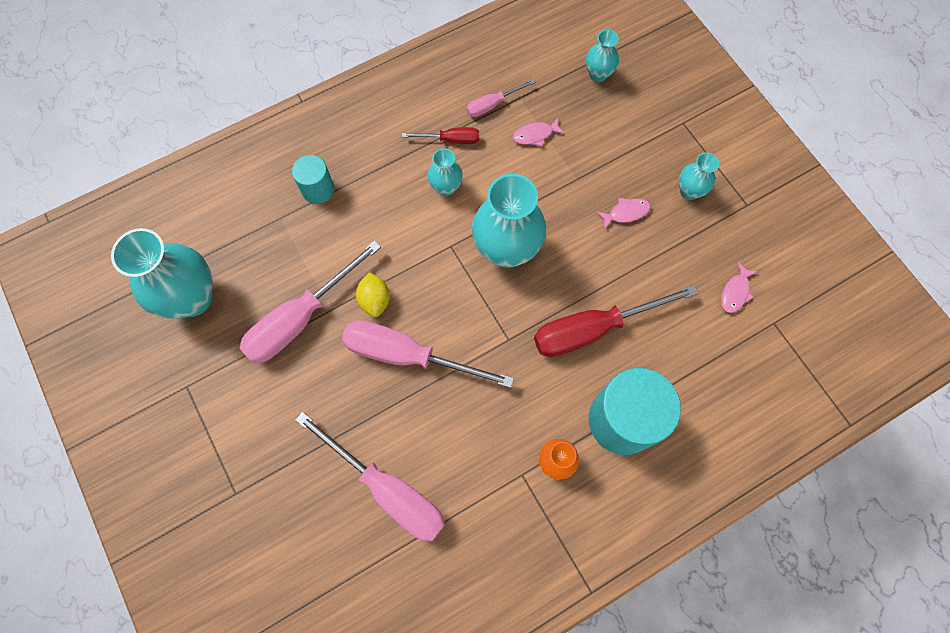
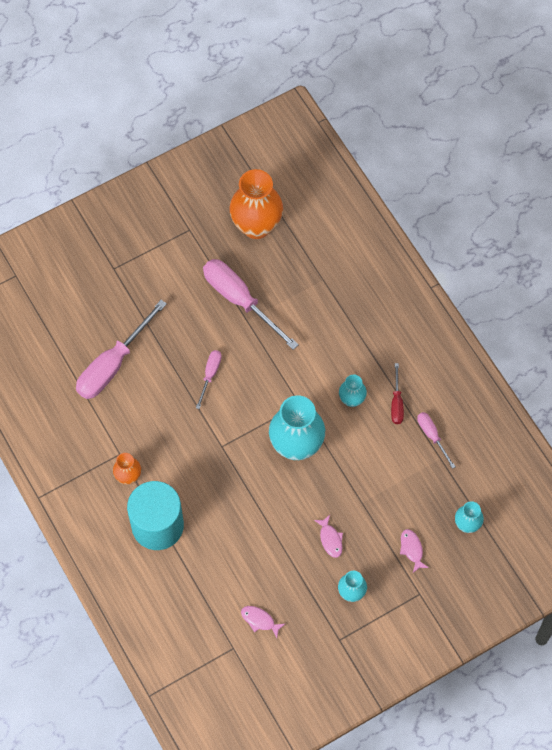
camera: 90 degrees right, 5 degrees down
turquoise vase [111,228,213,319] -> orange vase [229,169,283,239]
turquoise cylinder [292,155,334,204] -> none
pink screwdriver [342,320,514,388] -> pink screwdriver [196,350,222,409], size x0.50
yellow lemon [356,272,390,317] -> none
pink fish [513,118,565,146] -> pink fish moved to [400,529,429,573]
red screwdriver [534,285,698,357] -> none

